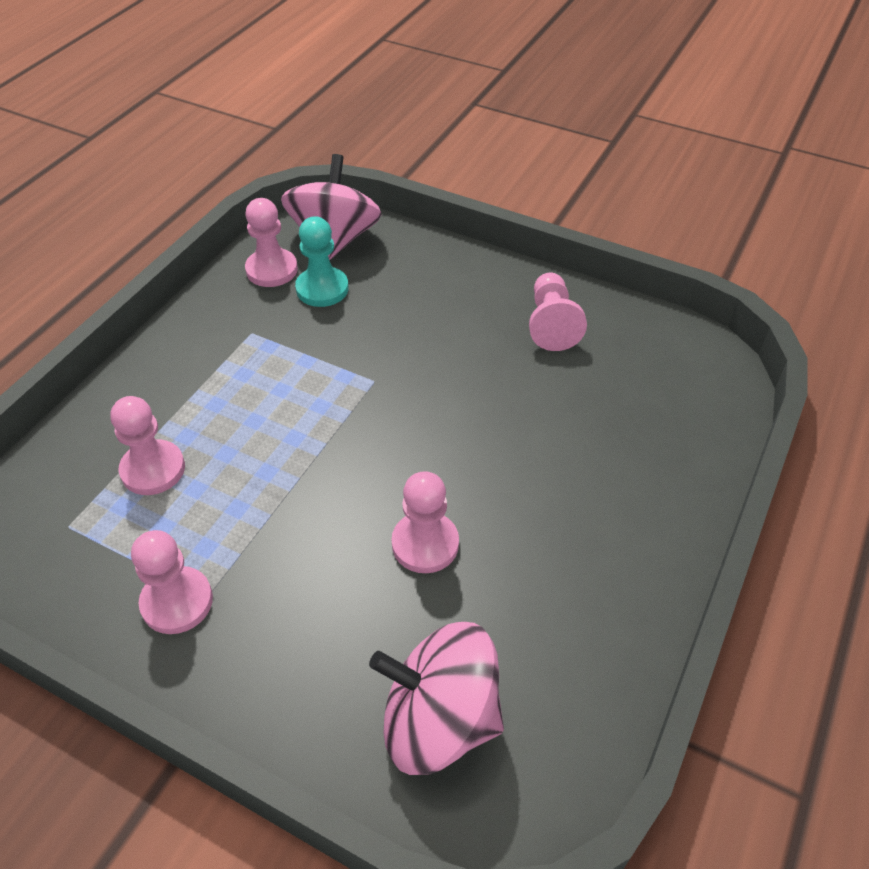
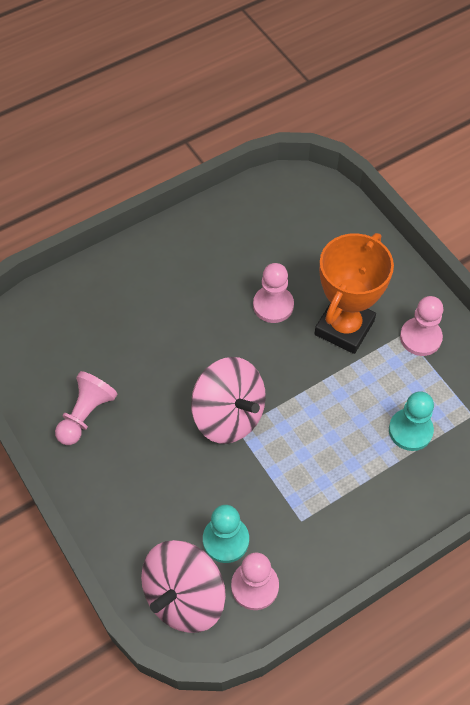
camera: 150 degrees left, 10 degrees up
pink pawn [110,396,185,495] -> turquoise pawn [389,391,434,451]
pink spinning top [369,622,504,775] -> pink spinning top moved to [191,357,266,444]
none -> orange trophy [315,233,394,354]

